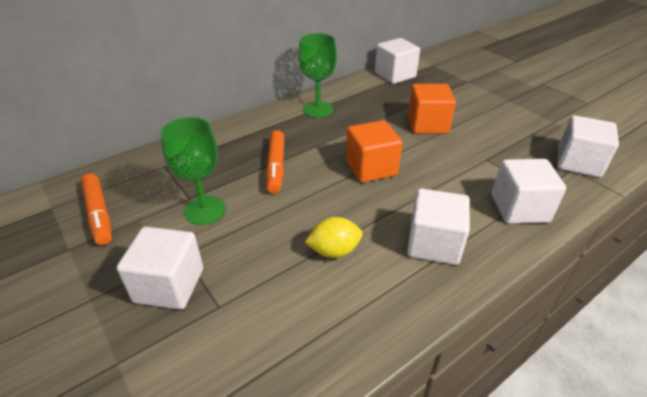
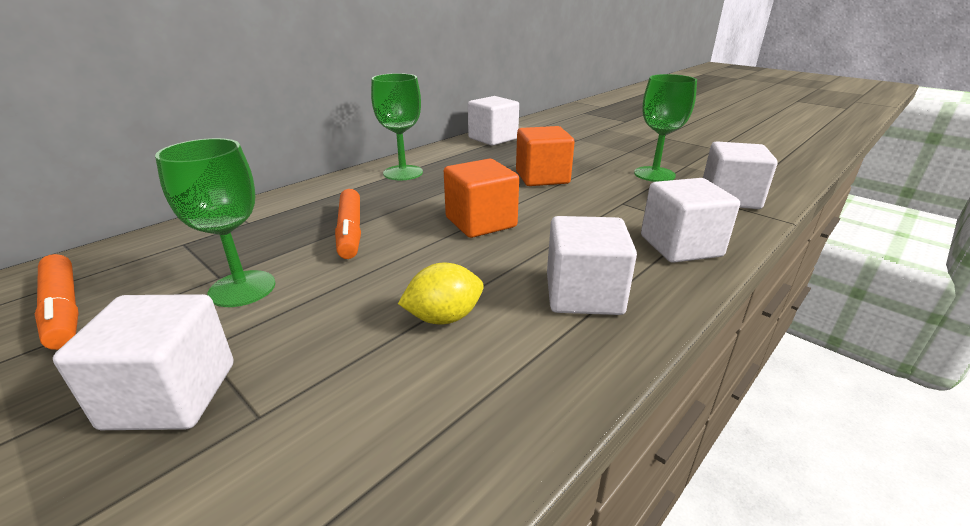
camera: 10 degrees left, 10 degrees down
none -> green goblet [634,74,697,182]

